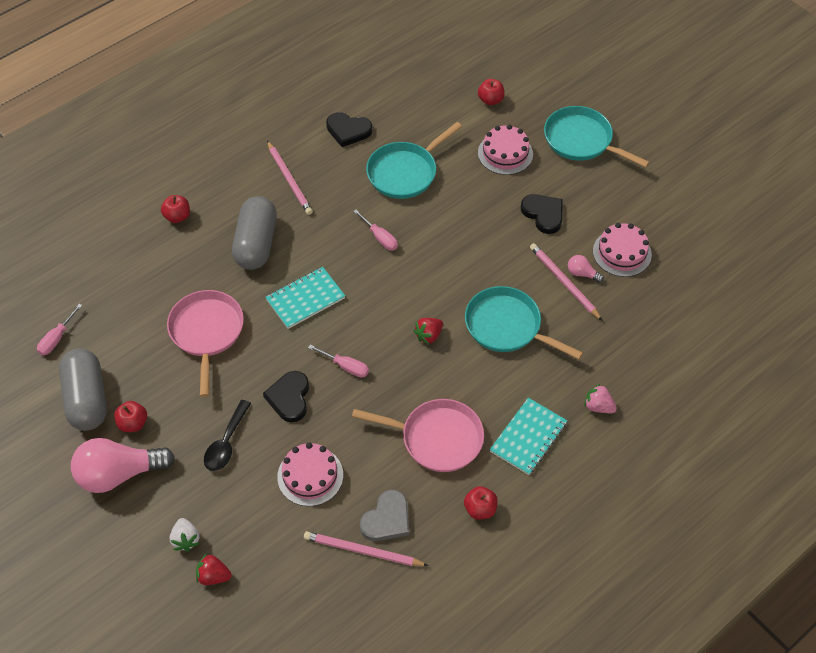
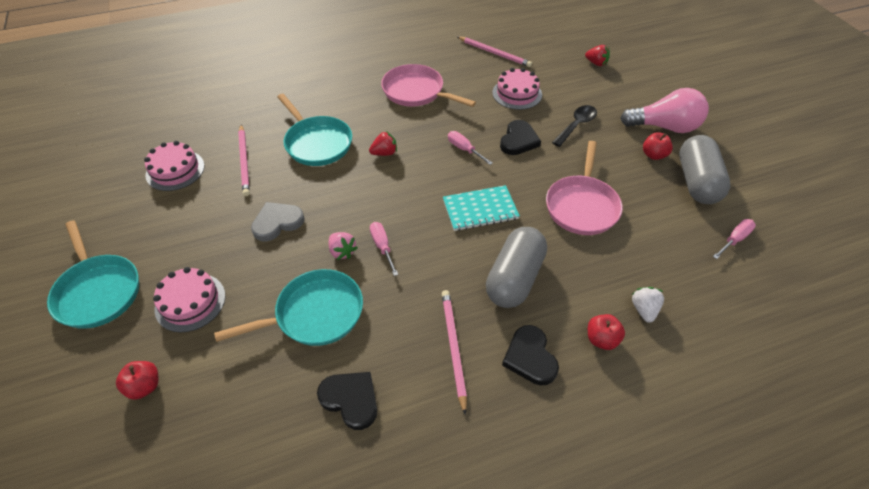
camera: 160 degrees left, 5 degrees down
white strawberry [169,518,200,551] -> white strawberry moved to [632,287,664,323]
grey heart [360,490,409,541] -> grey heart moved to [251,202,305,242]
red apple [464,486,498,520] -> none
turquoise notebook [490,398,567,475] -> none
black heart [521,194,563,234] -> black heart moved to [502,325,559,386]
pink light bulb [568,255,604,283] -> none
pink strawberry [584,384,617,413] -> pink strawberry moved to [329,232,358,260]

